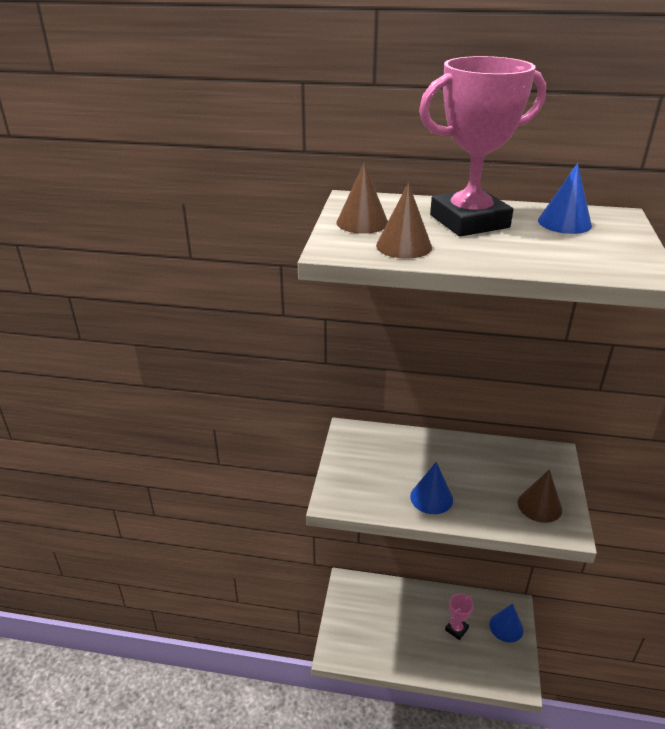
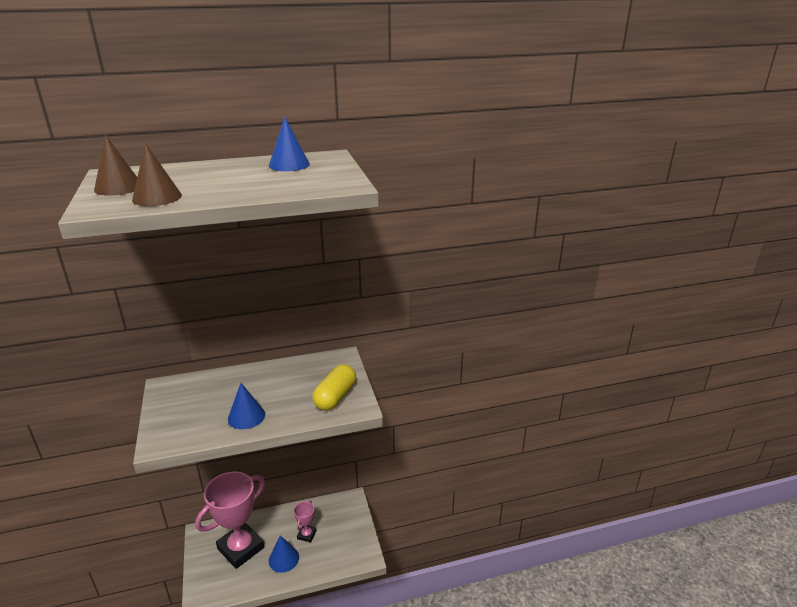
camera: 25 degrees left, 5 degrees down
pink trophy [419,56,546,237] -> pink trophy moved to [195,472,265,569]
blue cone [489,604,524,643] -> blue cone moved to [269,535,299,573]
brown cone [518,469,562,523] -> yellow capsule [312,364,356,411]

